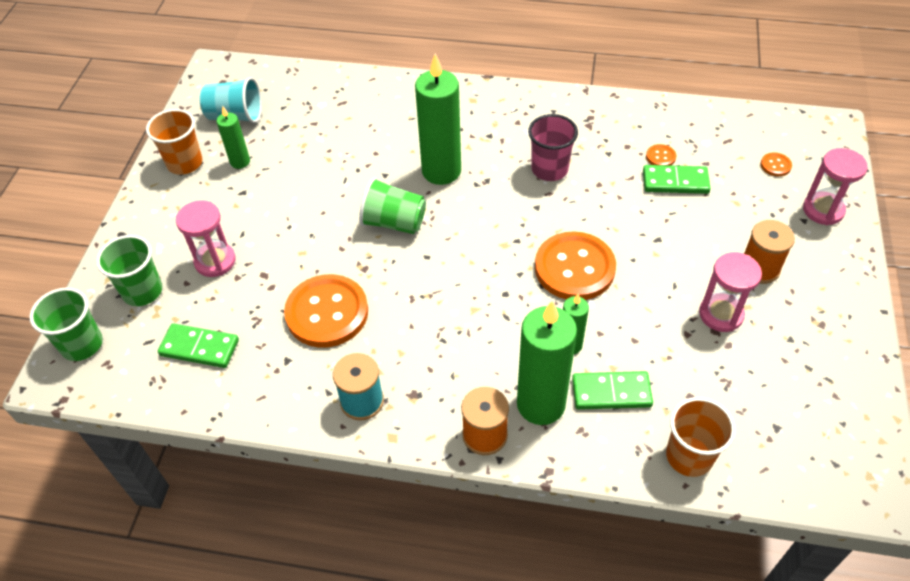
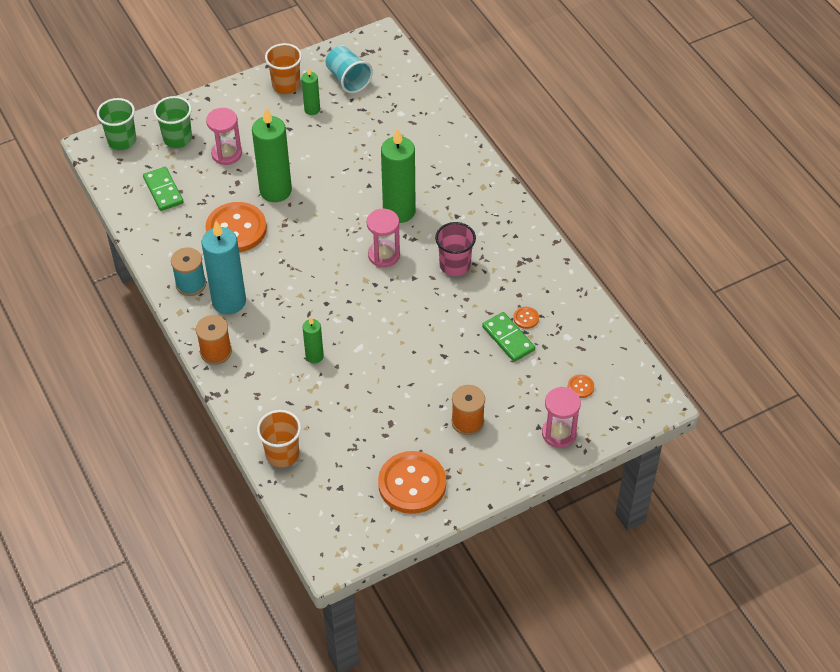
camera: 50 degrees right, 0 degrees up
green cup [359,177,426,234] -> none
green candle [517,300,577,425] -> green candle moved to [252,108,292,202]
orange button [535,231,616,300] -> orange button moved to [378,451,446,514]
green domino [572,371,653,410] -> none
pink hourglass [699,252,762,332] -> pink hourglass moved to [367,209,400,267]
none -> turquoise candle [202,221,246,314]

